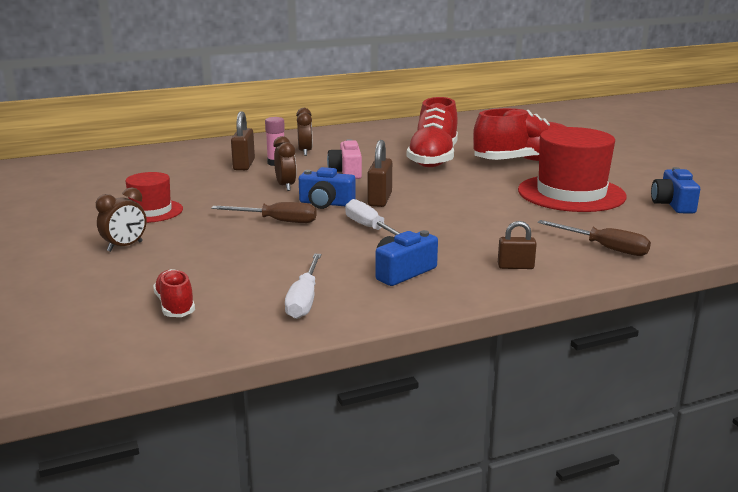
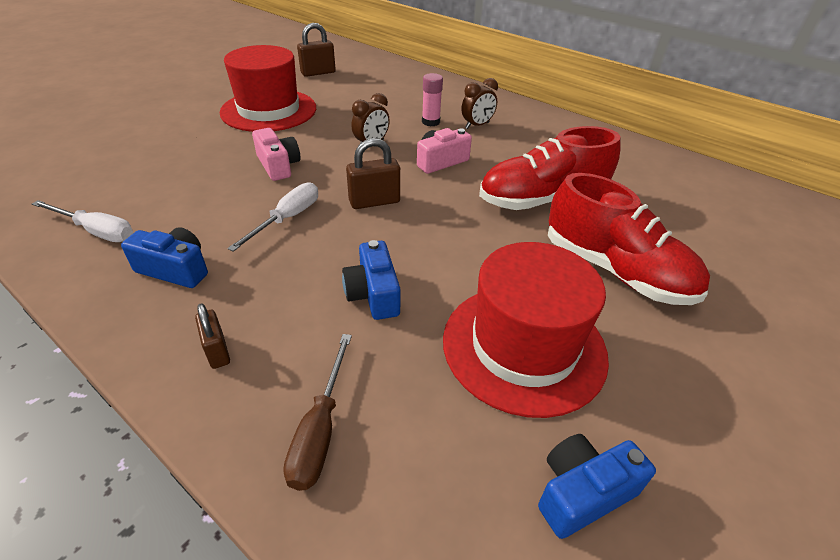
camera: 60 degrees right, 20 degrees up
brown clock [96,187,147,252] -> none
red hat [125,172,183,223] -> red hat [220,45,316,132], size x1.80
red shoe [153,269,195,317] -> none
brown screwdriver [211,202,317,223] -> pink camera [252,128,300,181]
brown padlock [231,111,255,170] -> brown padlock moved to [297,23,336,77]
white screwdriver [285,254,321,319] -> white screwdriver turned 135 degrees counterclockwise [32,200,133,242]
blue camera [299,167,356,209] -> blue camera moved to [342,240,400,320]

